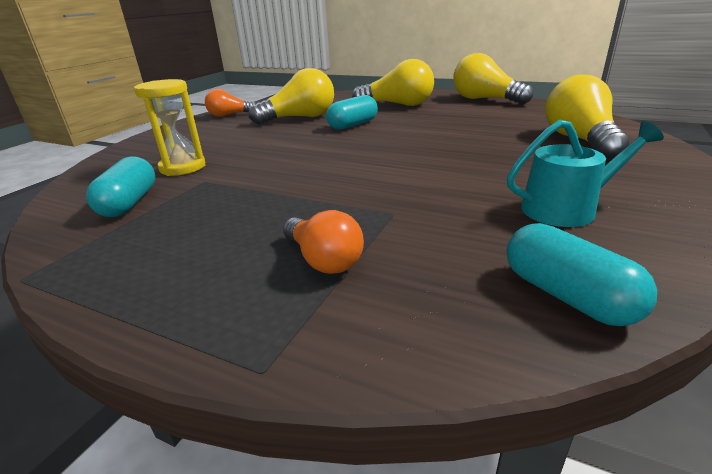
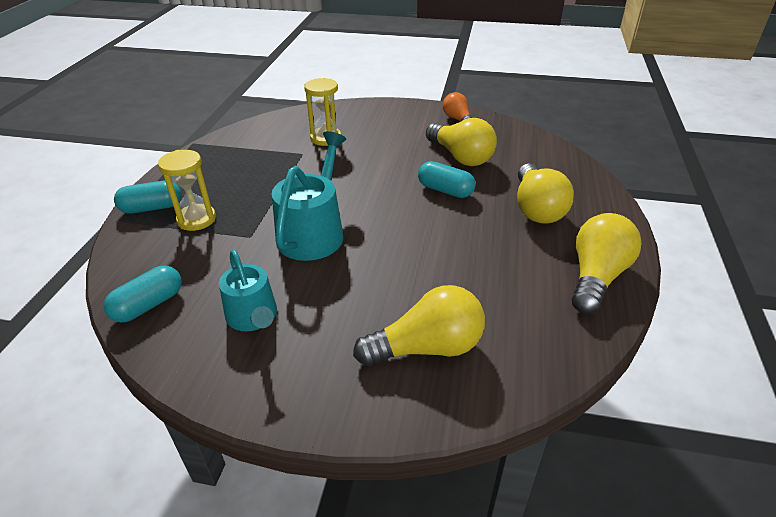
camera: 75 degrees right, 10 degrees up
turquoise capsule [86,156,155,217] -> turquoise capsule moved to [114,180,181,214]
orange light bulb [283,210,364,274] -> yellow hourglass [158,150,216,231]
none -> turquoise watering can [272,131,346,261]

